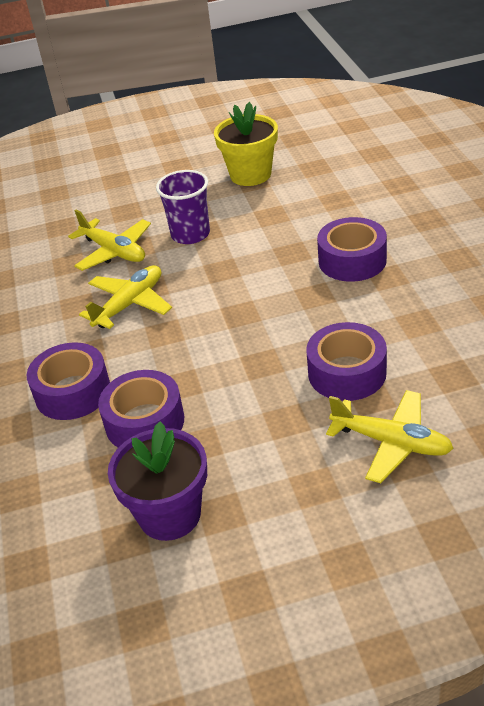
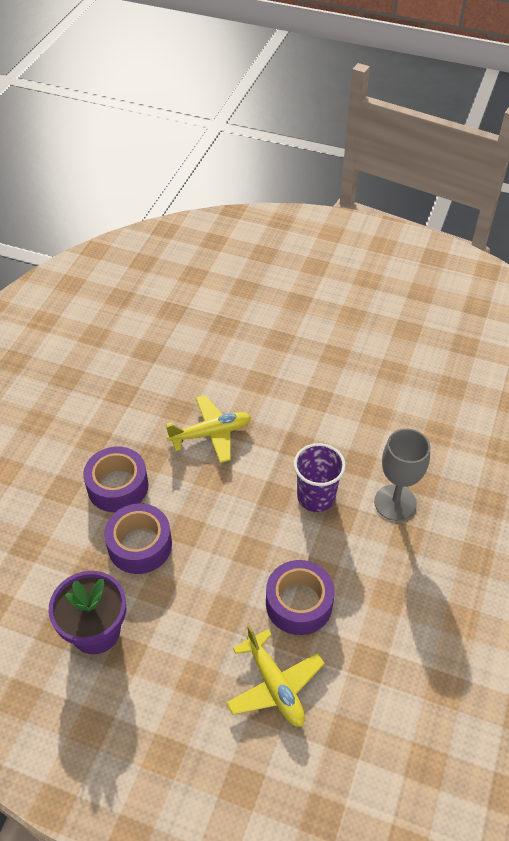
camera: 30 degrees right, 10 degrees up
yellow plane [68,209,151,271] -> none
purple cup [156,170,210,244] -> purple cup moved to [294,443,346,512]
yellow flower pot [214,102,278,186] -> none
purple tape [317,217,387,282] -> grey goblet [374,429,431,521]

